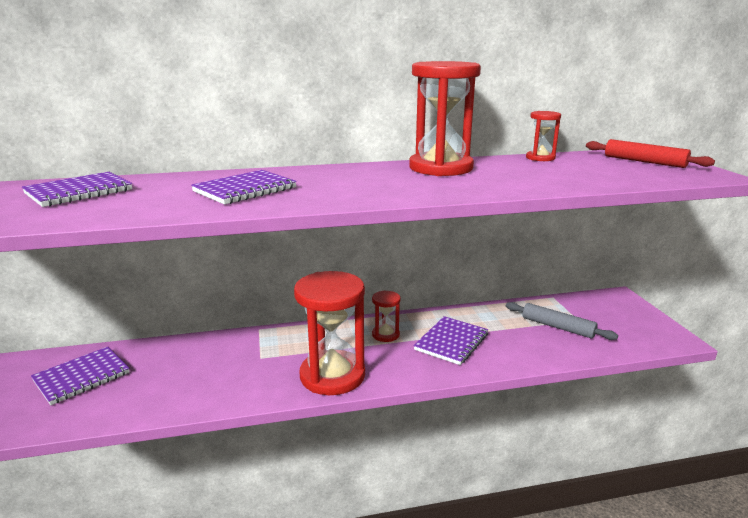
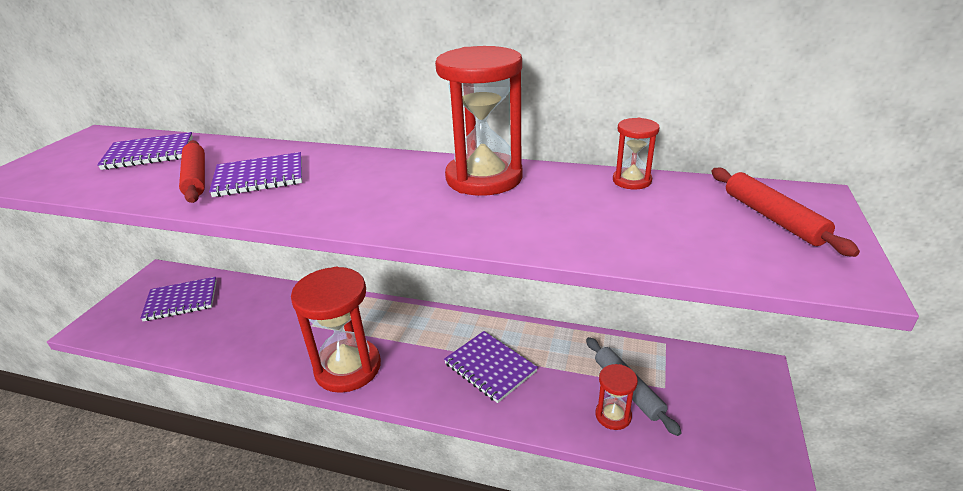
camera: 30 degrees right, 10 degrees up
red hourglass [372,291,401,342] -> red hourglass moved to [595,364,638,430]
purple notebook [414,316,488,365] -> purple notebook turned 75 degrees clockwise [444,331,538,403]
none -> red rolling pin [179,140,205,203]

